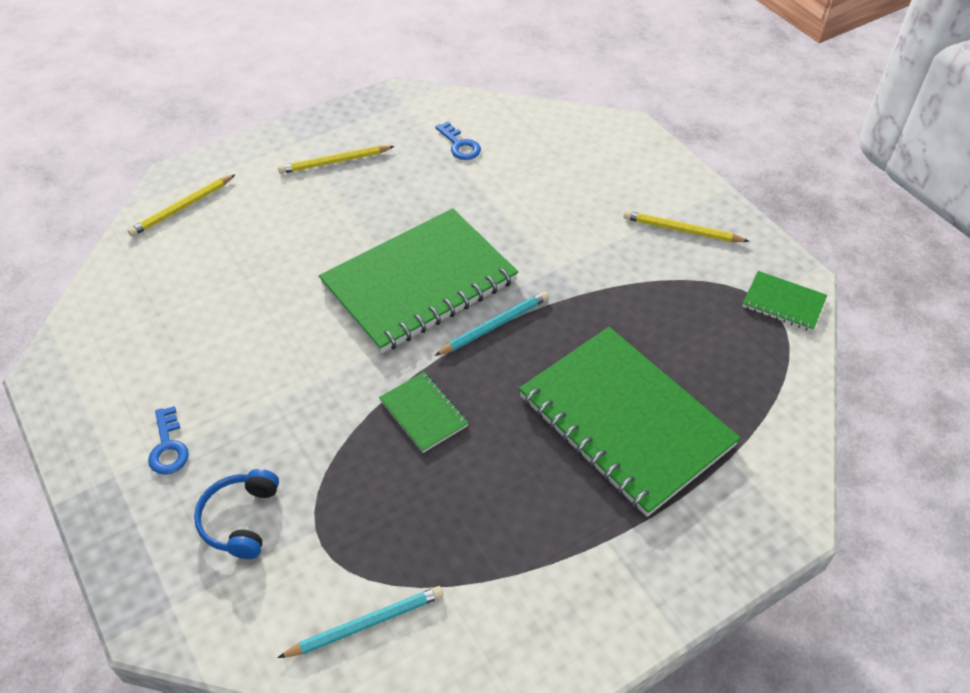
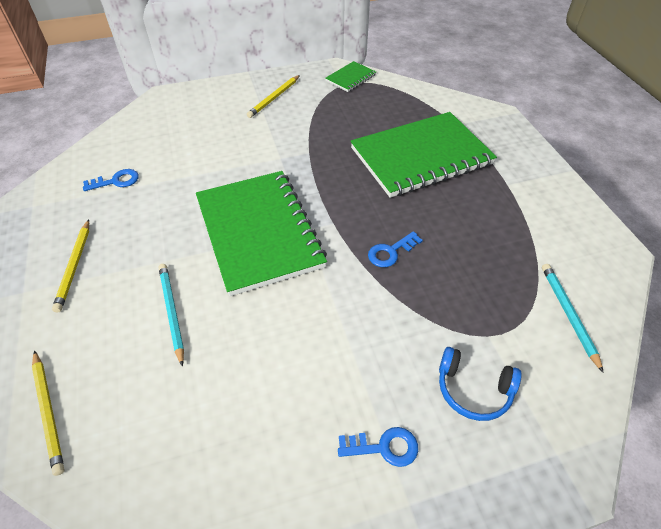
camera: 75 degrees left, 0 degrees up
green notebook [379,372,468,453] -> blue key [368,231,423,267]
turquoise pencil [434,291,549,356] -> turquoise pencil moved to [159,264,184,367]

